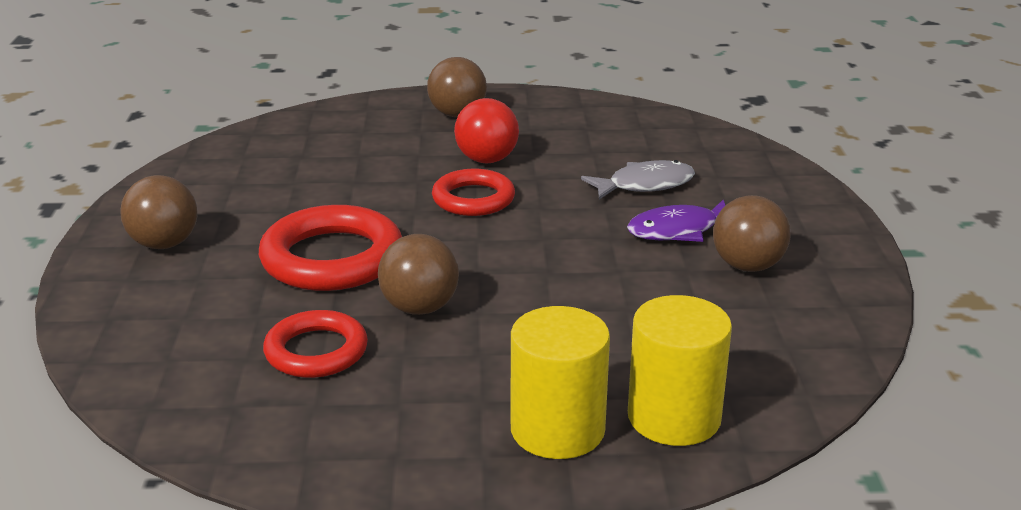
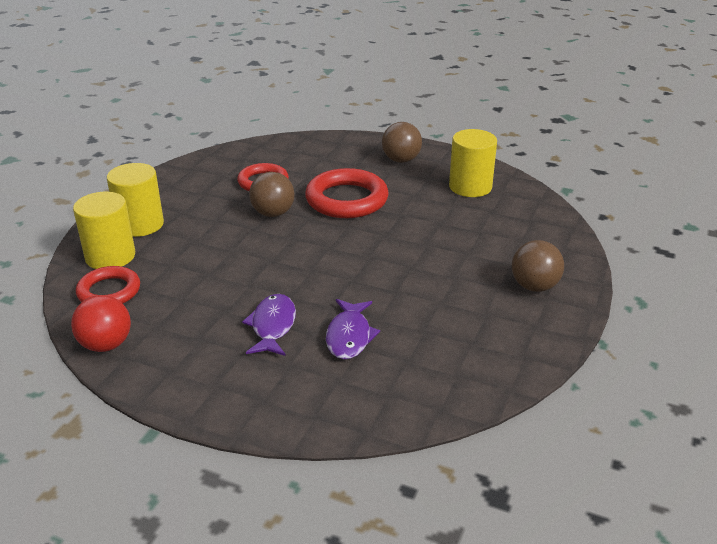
camera: 115 degrees right, 5 degrees up
red ring [432,169,515,216] -> red ring moved to [76,266,140,303]
red ball [454,98,519,163] -> red ball moved to [71,295,131,352]
grey fish [581,160,695,199] -> purple fish [326,299,380,359]
brown ball [713,195,791,272] -> none
none -> yellow cylinder [449,129,497,197]

